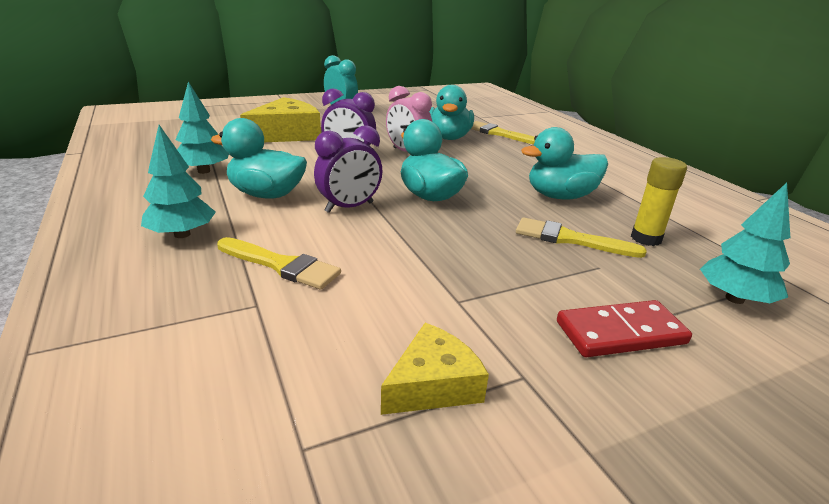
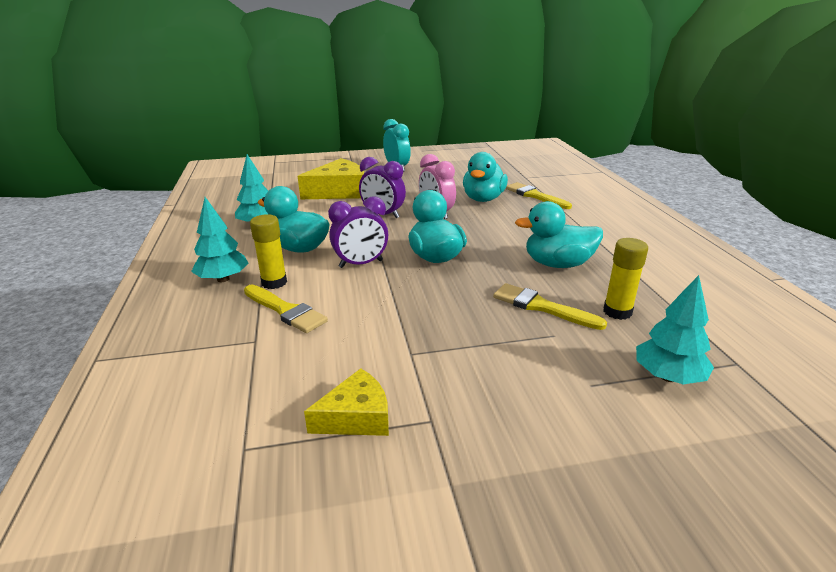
camera: 15 degrees right, 0 degrees up
red domino [557,300,692,357] -> none
none -> yellow glue stick [250,214,287,289]

